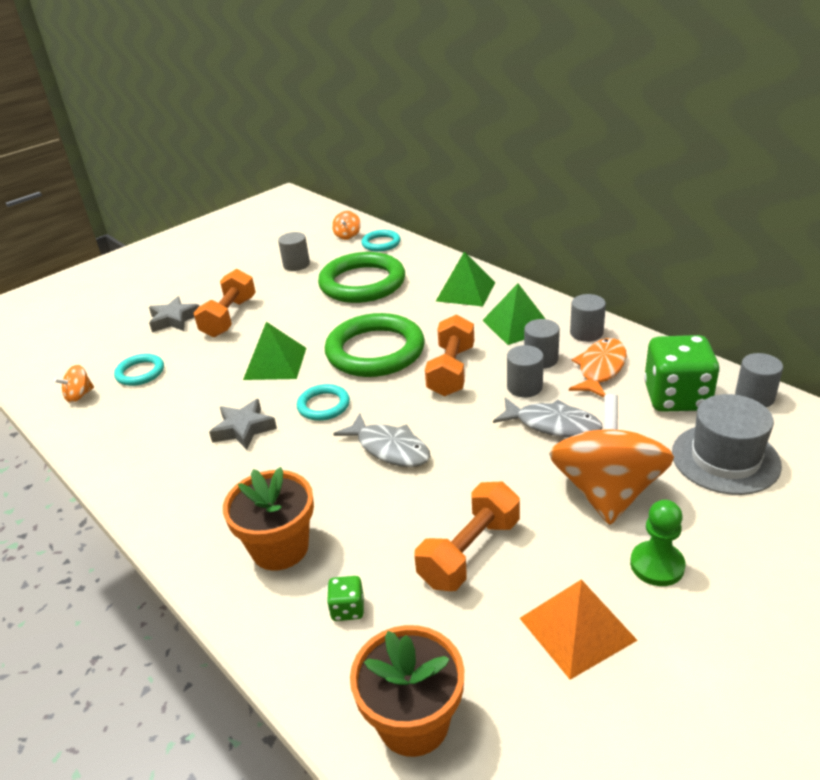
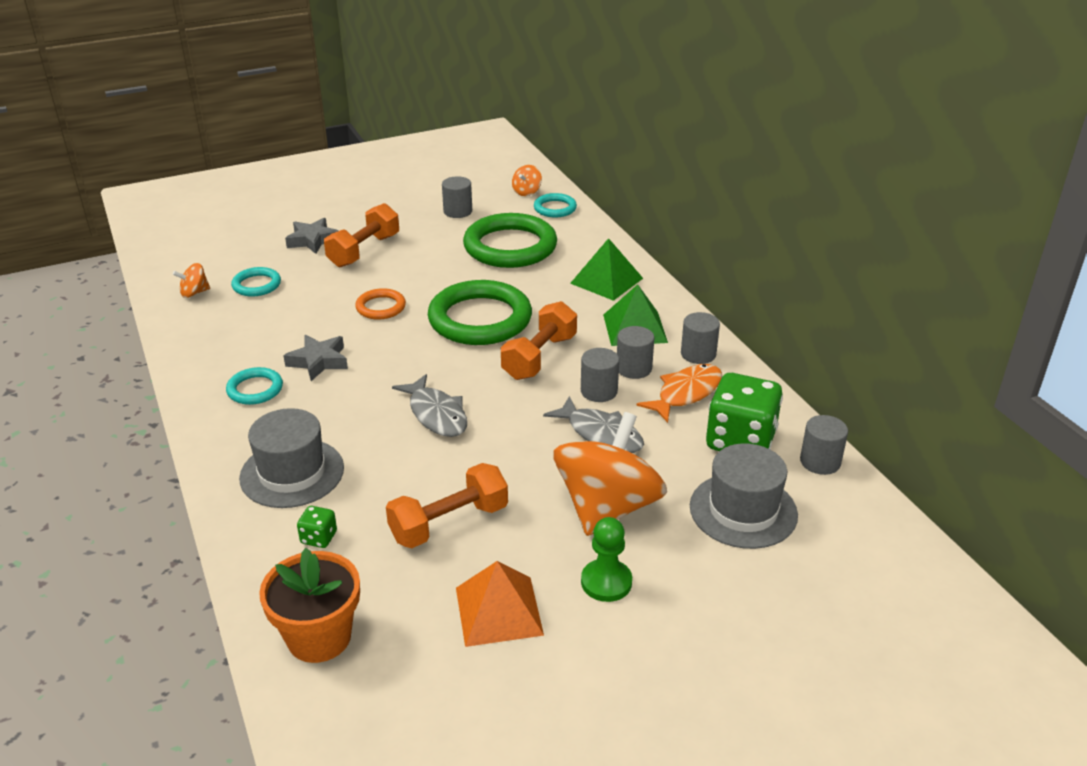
camera: 15 degrees right, 0 degrees up
orange flower pot [223,467,314,571] -> grey hat [239,408,344,508]
green pyramid [243,322,306,380] -> orange ring [355,288,406,320]
turquoise ring [297,384,350,421] -> turquoise ring moved to [226,367,283,405]

